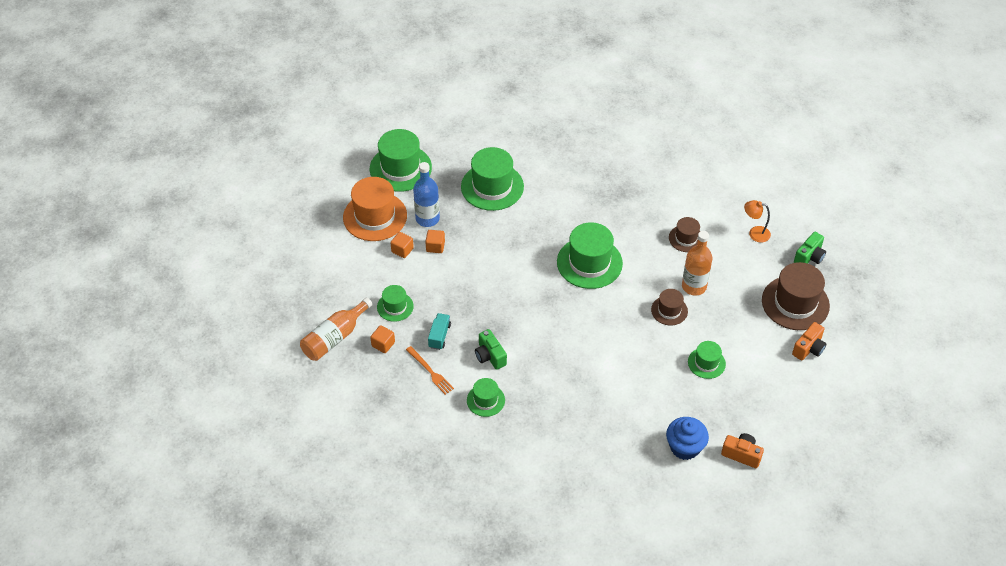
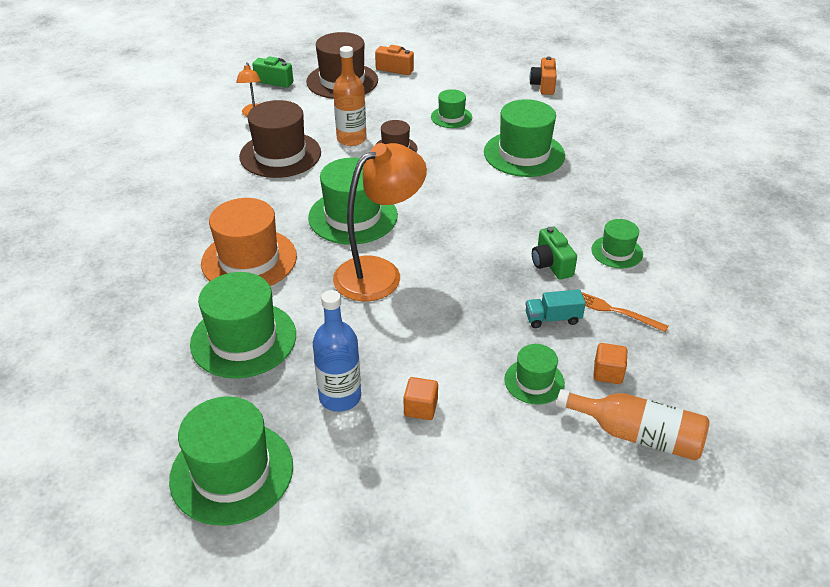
camera: 110 degrees left, 10 degrees down
orange hat [343,177,407,241] -> orange hat moved to [201,198,297,286]
orange fork [406,346,454,395] -> orange fork turned 90 degrees counterclockwise [581,292,668,332]
orange cube [425,230,445,253] -> none
green camera [475,329,507,370] -> green camera turned 120 degrees clockwise [532,227,577,280]
blue cupcake [666,417,709,460] -> none
brown hat [669,217,700,252] -> brown hat [239,100,321,178], size x1.84
none -> orange lamp [333,143,427,301]
none -> green hat [484,99,565,177]

